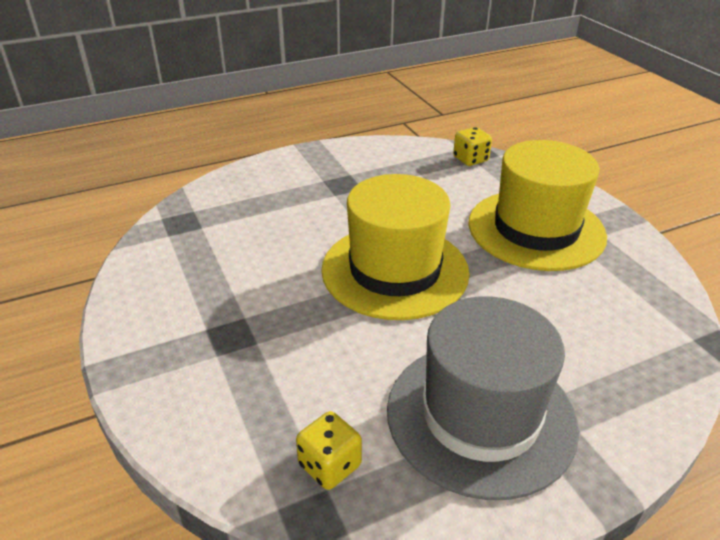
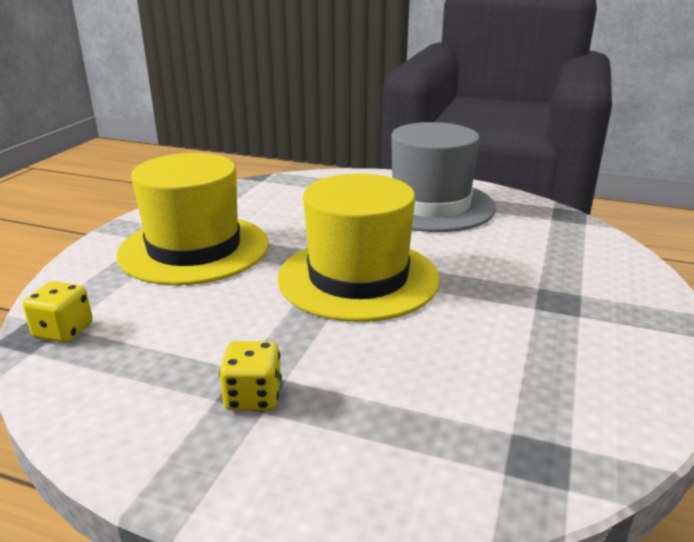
camera: 135 degrees left, 10 degrees down
yellow dice [296,411,362,490] -> yellow dice moved to [219,341,282,411]

